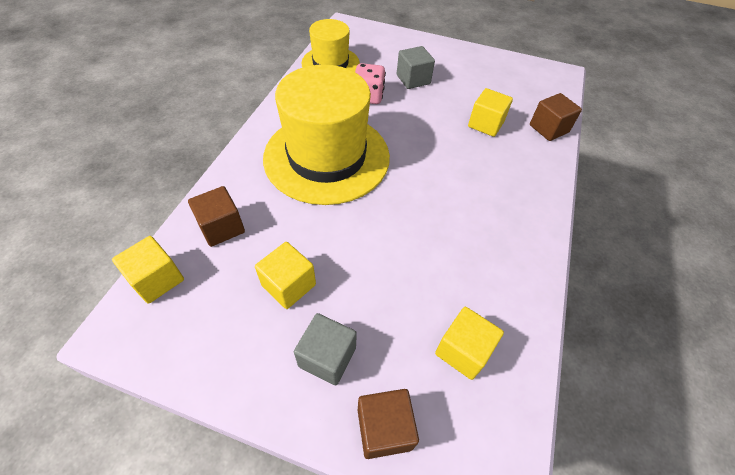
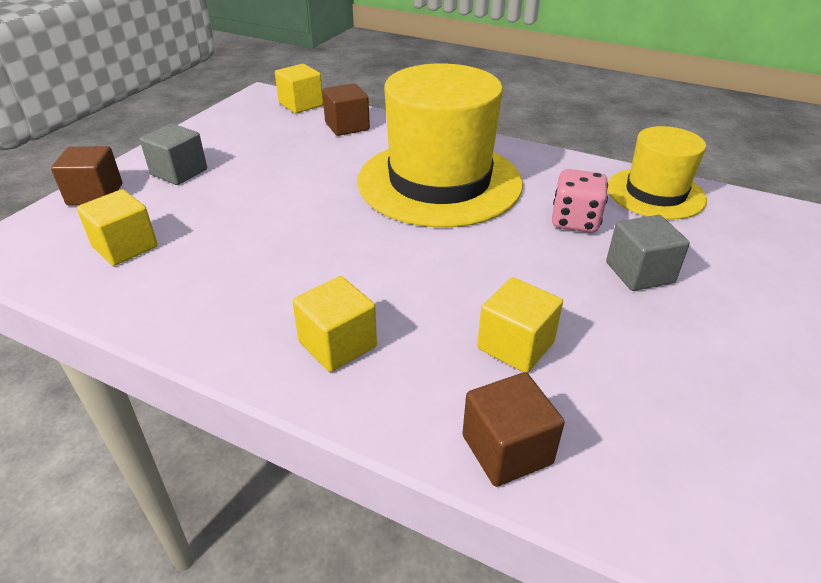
camera: 100 degrees right, 15 degrees down
yellow cube [255,242,316,309] -> yellow cube moved to [292,276,377,372]

